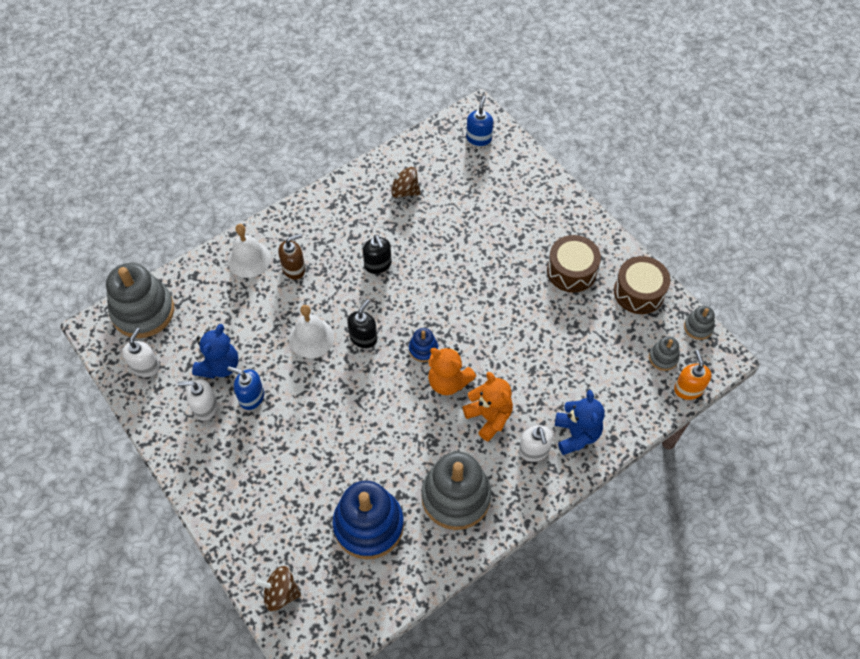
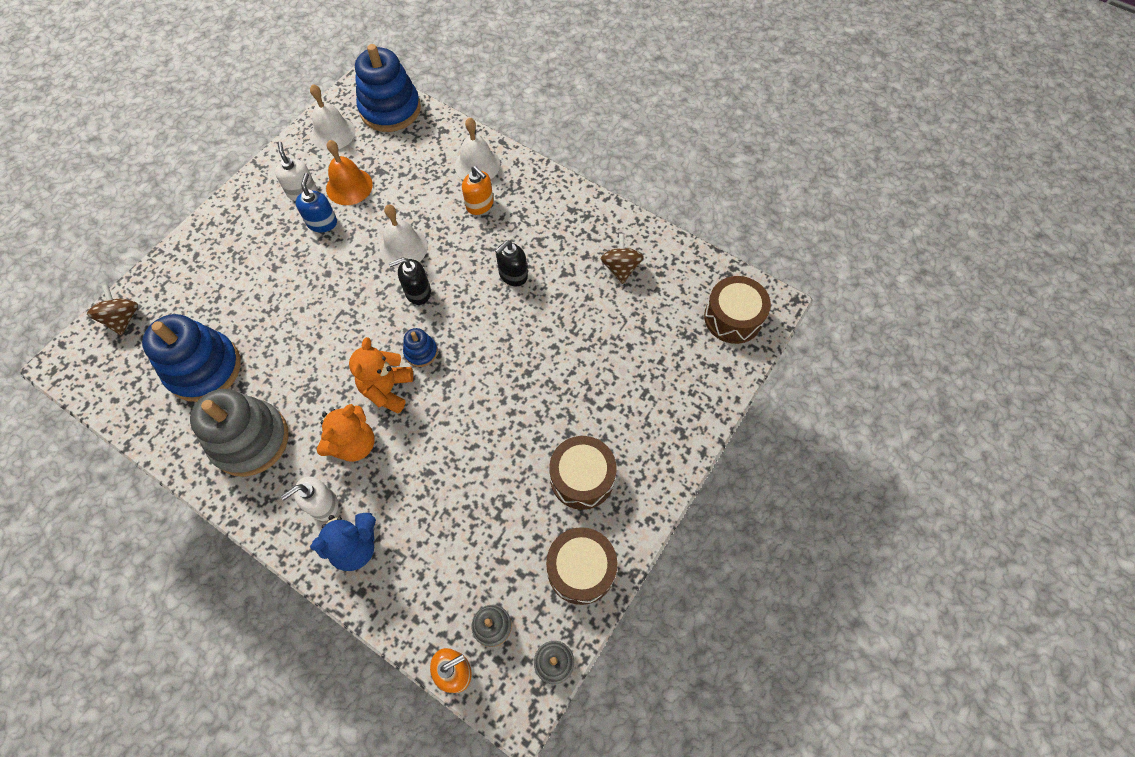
camera: 70 degrees right, 5 degrees up
grey stacking toy [106,263,174,338] -> blue stacking toy [355,44,421,132]
white soap dispenser [122,328,160,377] -> white bell [310,84,355,150]
blue teddy bear [192,324,238,379] -> orange bell [326,140,373,205]
brown soap dispenser [278,234,305,280] -> orange soap dispenser [462,166,494,215]
black soap dispenser [347,299,377,348] -> black soap dispenser turned 150 degrees clockwise [388,257,431,305]
blue soap dispenser [466,96,493,146] -> brown drum [704,276,771,344]

